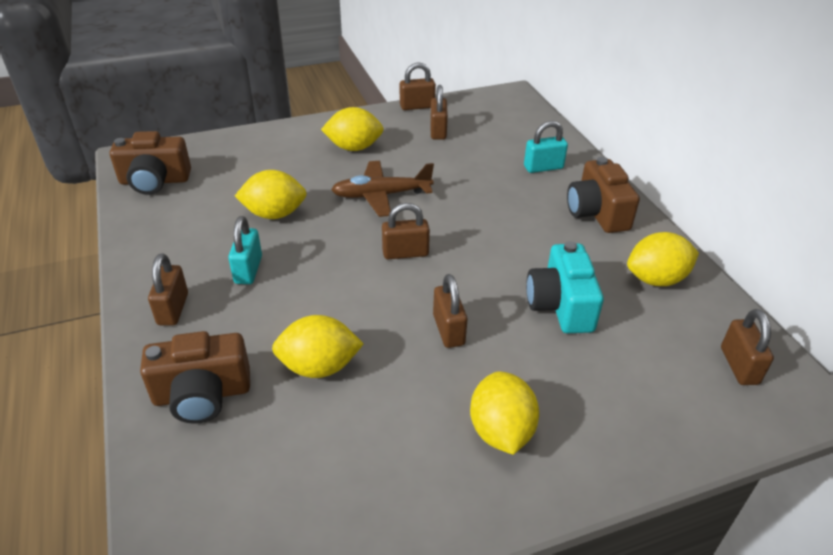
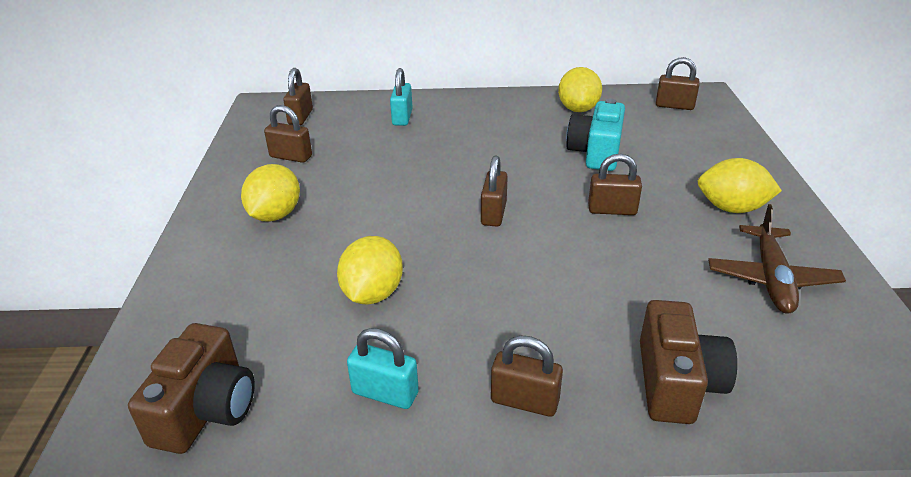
camera: 70 degrees left, 5 degrees down
turquoise padlock [228,216,262,284] -> turquoise padlock moved to [347,328,419,409]
yellow lemon [272,315,364,378] -> none
brown plane [331,161,434,217] -> brown plane moved to [708,204,846,314]
brown padlock [400,63,436,110] -> brown padlock moved to [283,68,313,125]
turquoise camera [526,241,604,333] -> turquoise camera turned 90 degrees clockwise [566,98,625,171]
brown camera [567,157,640,233] -> none

